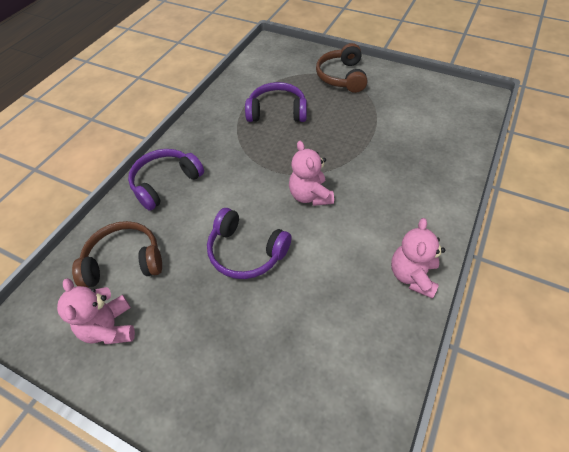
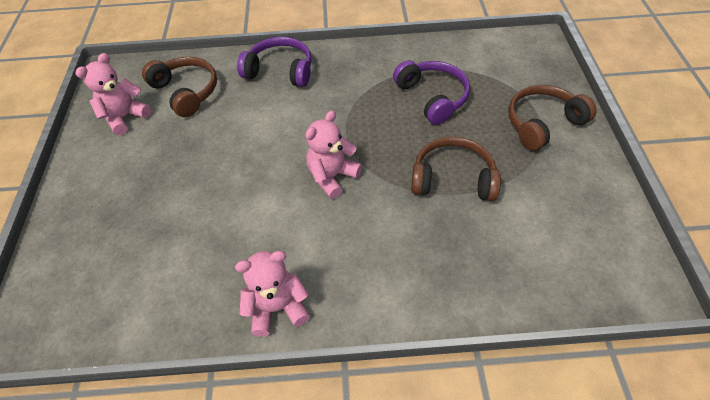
camera: 60 degrees right, 0 degrees up
purple headphones [207,208,292,279] -> none
none -> brown headphones [411,137,501,201]

